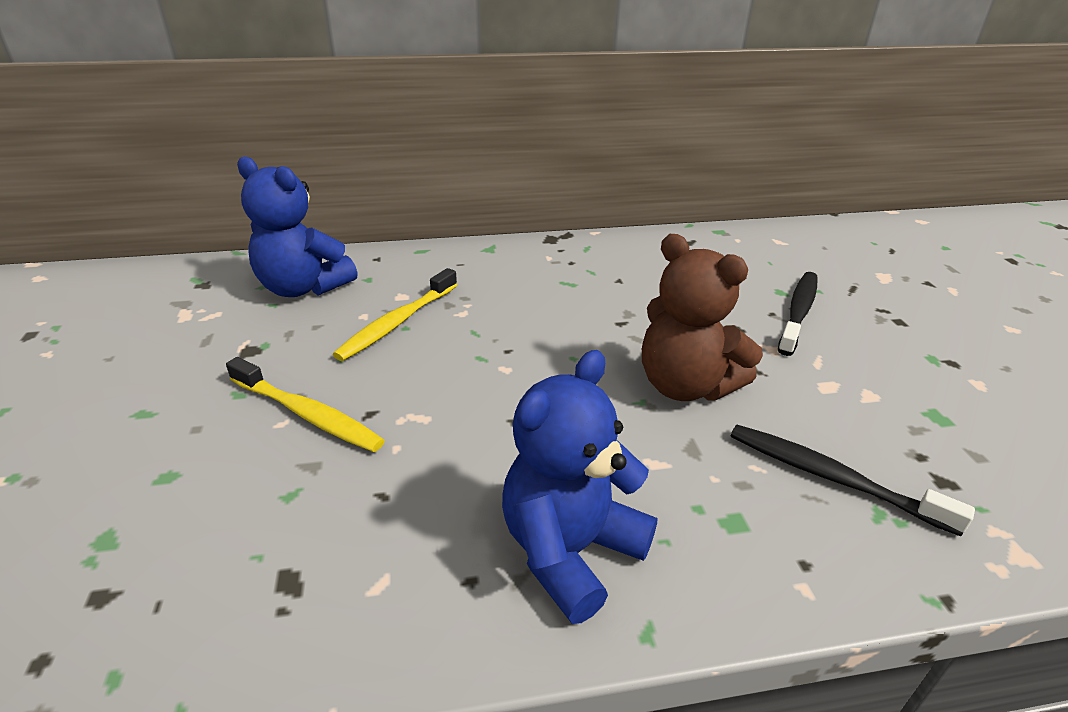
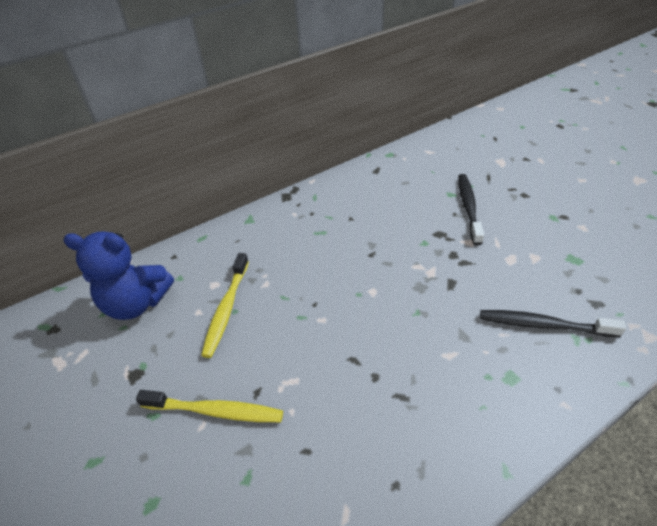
camera: 20 degrees left, 10 degrees up
blue teddy bear [502,350,658,624] -> none
brown teddy bear [642,234,763,401] -> none

